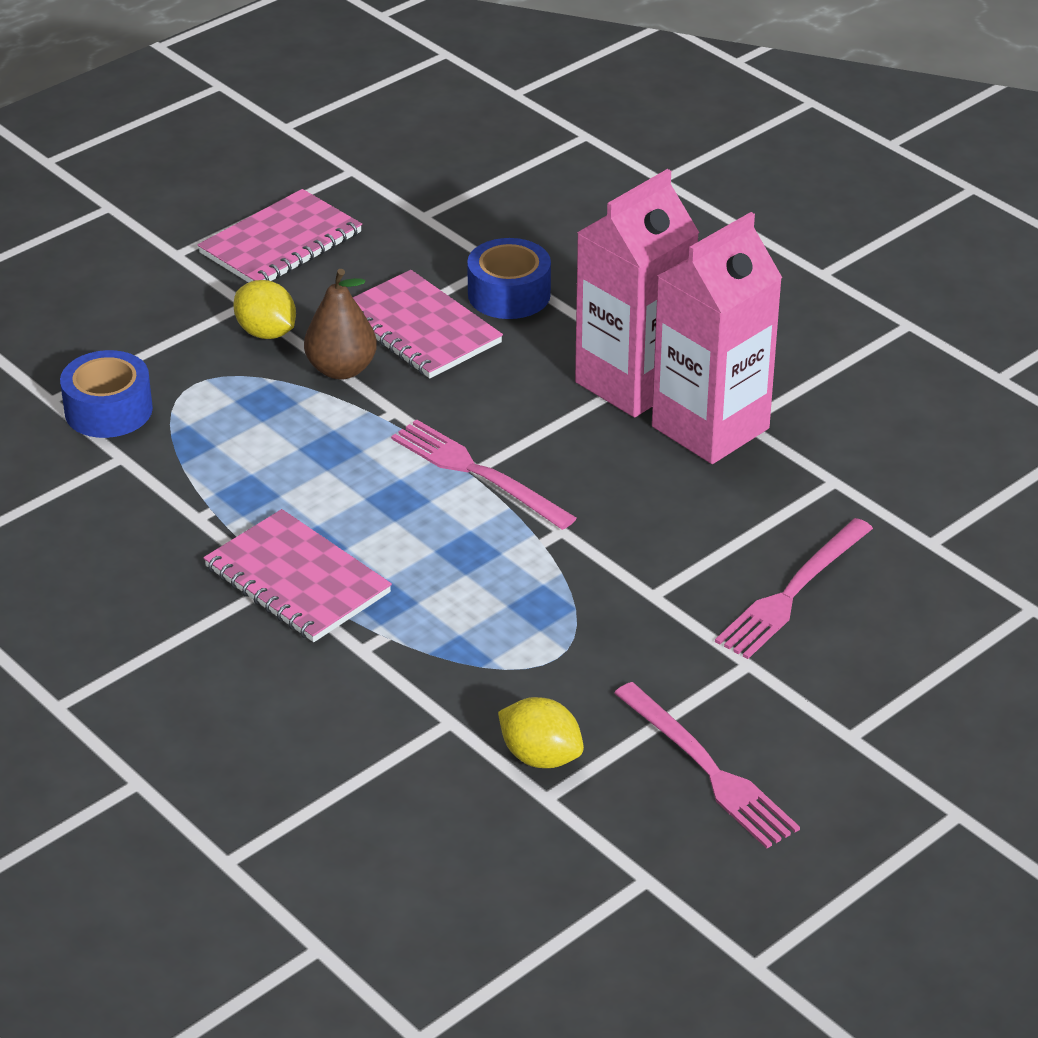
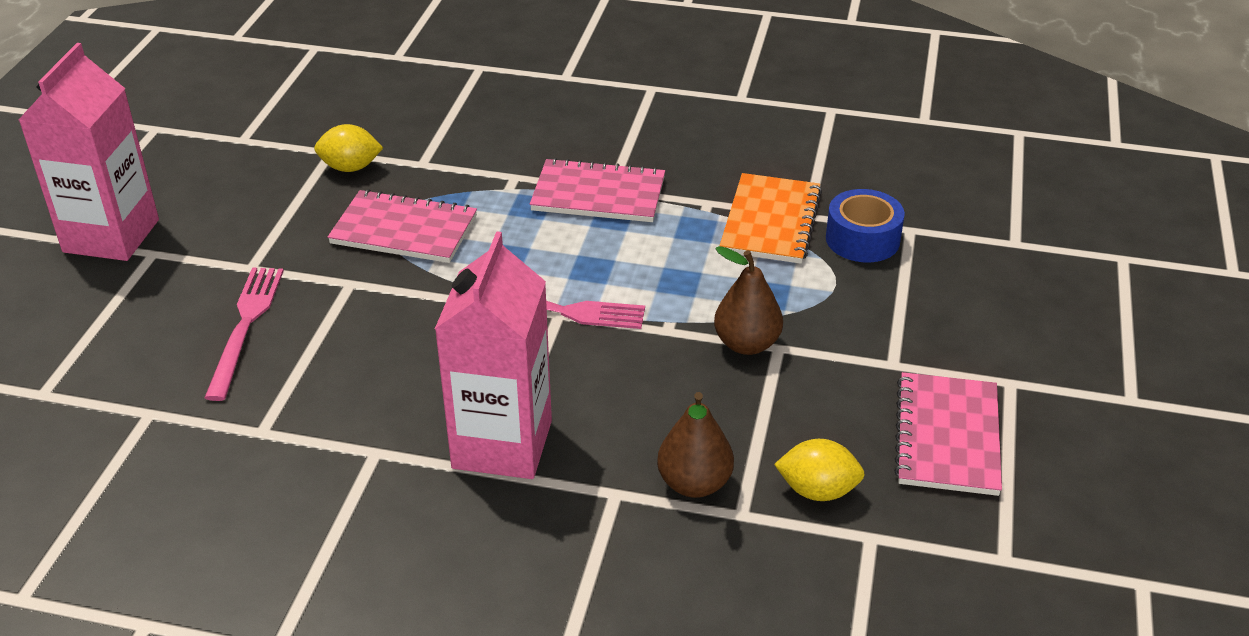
camera: 145 degrees right, 0 degrees up
yellow lemon [233,280,296,339] -> yellow lemon moved to [774,439,865,501]
pink notebook [353,270,503,378] -> pink notebook moved to [328,189,477,263]
blue tape [467,238,551,319] -> brown pear [657,392,734,498]
pink fork [614,682,800,849] -> none
pink carton [652,212,782,464] -> pink carton moved to [18,43,159,261]
none -> orange notebook [719,173,822,264]

